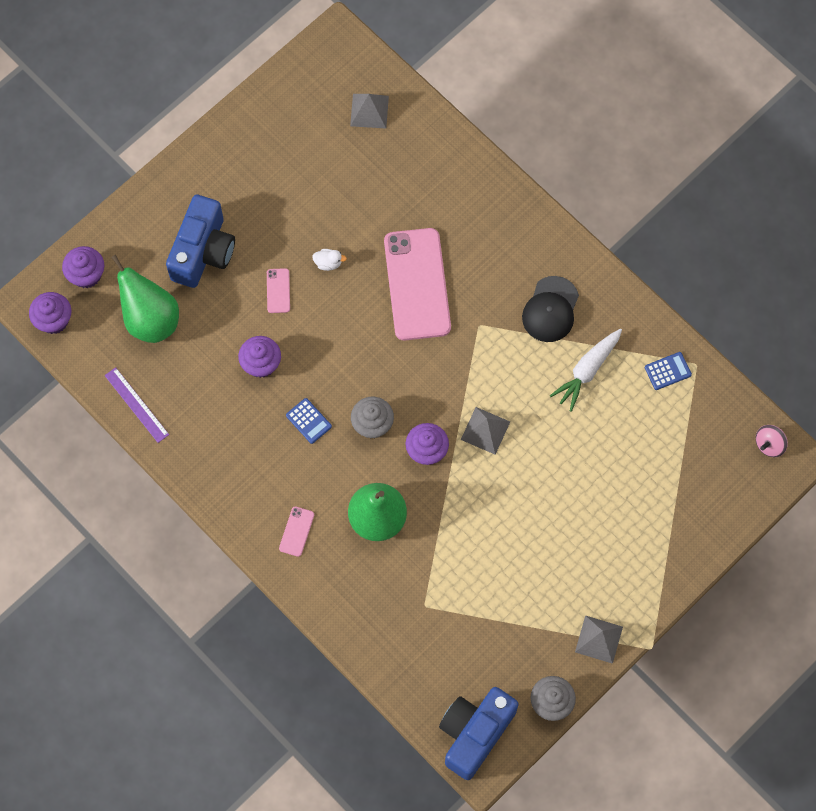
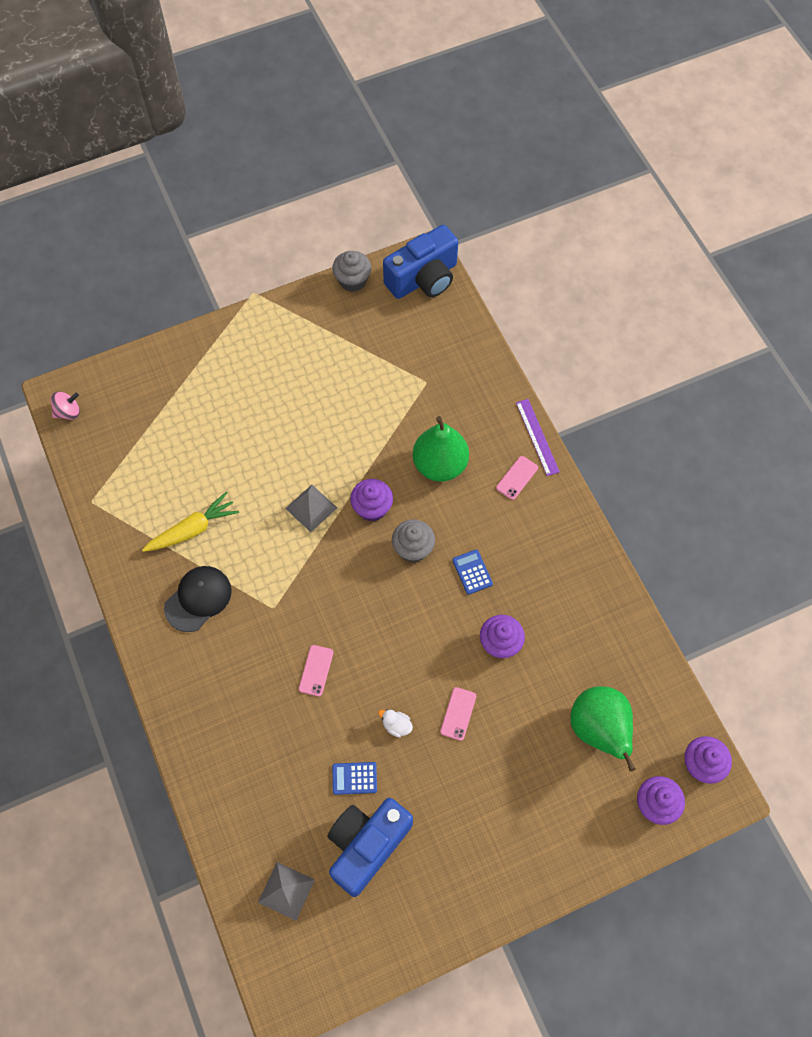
camera: 160 degrees left, 5 degrees down
purple ruler [105,367,169,443] -> purple ruler moved to [516,399,560,476]
blue camera [166,195,235,288] -> blue camera moved to [328,798,413,897]
pink phone [384,228,451,340] -> pink phone [299,645,333,696], size x0.40
white carrot [550,328,622,412] -> yellow carrot [142,492,239,552]
grey pyramid [575,615,623,664] -> none
blue calculator [645,352,692,390] -> blue calculator moved to [332,762,377,795]

